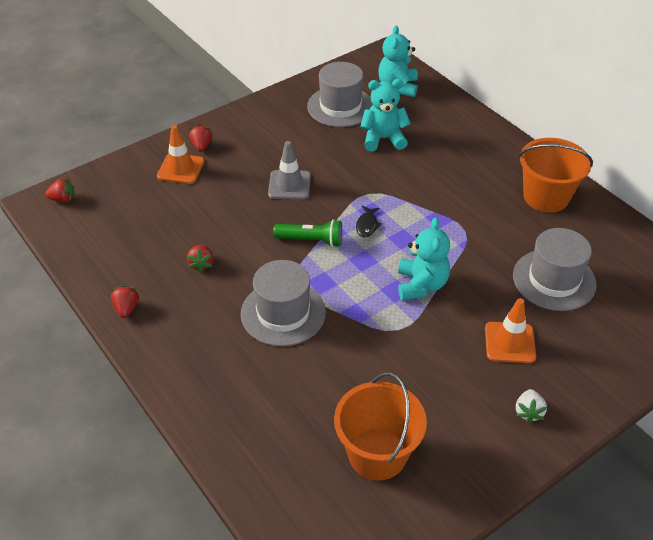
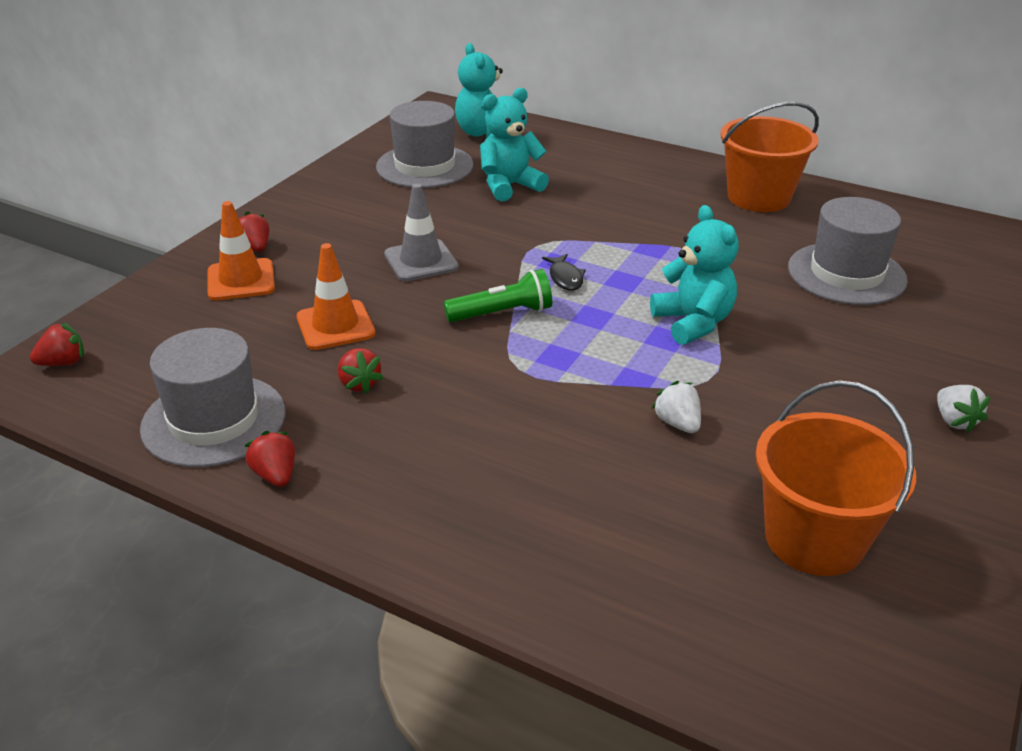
camera: 25 degrees left, 10 degrees down
grey hat [241,260,326,346] -> grey hat moved to [140,328,286,468]
orange traffic cone [485,298,536,363] -> orange traffic cone moved to [296,243,376,350]
none -> white strawberry [652,381,701,433]

